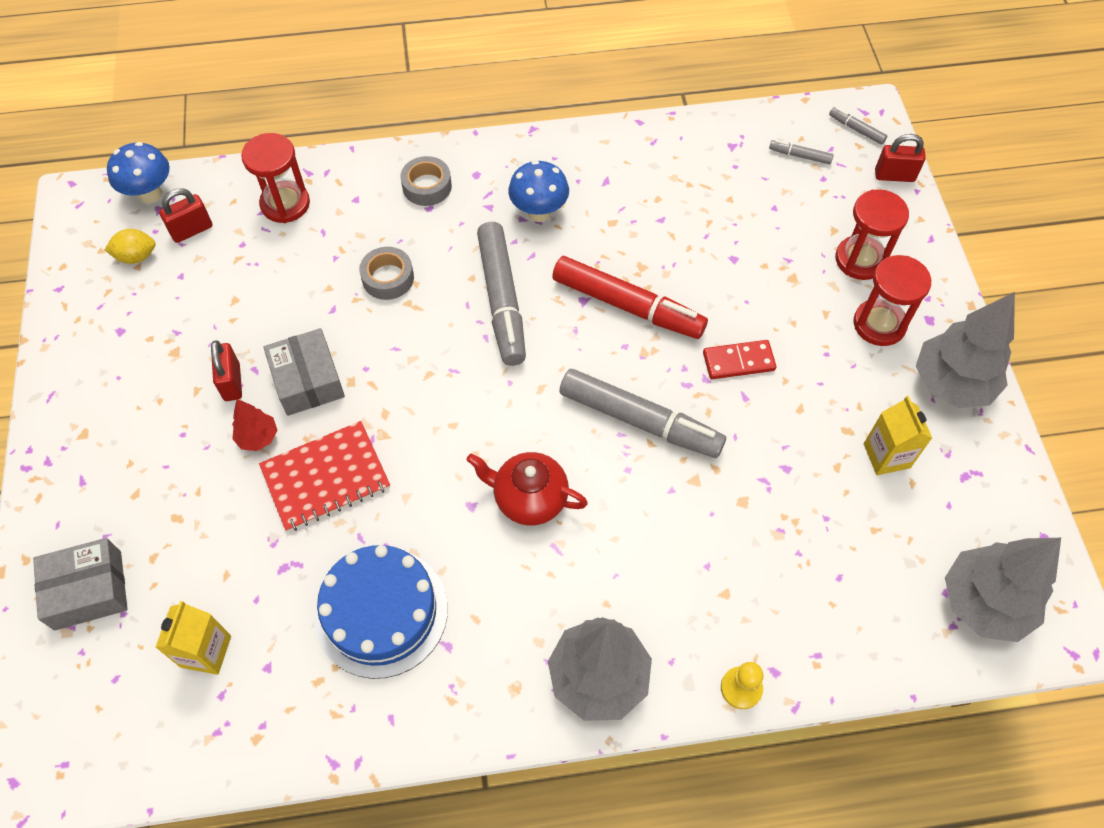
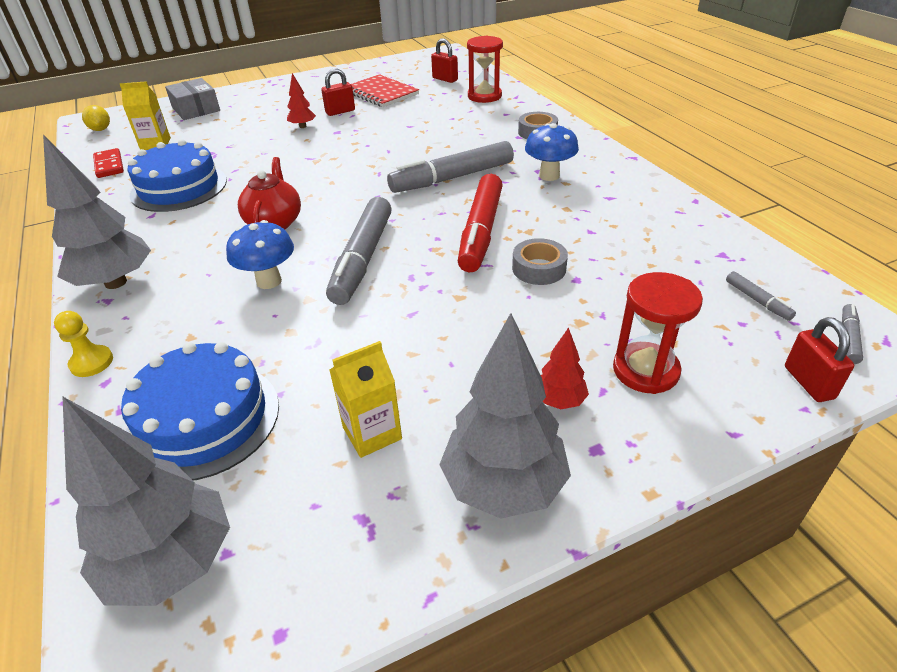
camera: 75 degrees right, 20 degrees down
yellow lemon [104,229,156,264] -> yellow lemon moved to [82,105,110,131]
blue mushroom [107,142,170,204] -> blue mushroom moved to [226,220,294,289]
red notebook [259,421,390,532] -> red notebook moved to [351,74,419,107]
grey box [263,328,345,416] -> none
grey tape [359,247,414,300] -> grey tape moved to [512,238,568,285]
red domino [703,340,776,379] -> red domino moved to [93,148,124,178]
grey marker [769,140,834,165] -> grey marker turned 150 degrees clockwise [726,271,796,321]
red hourglass [854,255,931,346] -> red tree [541,327,589,409]
none -> blue cake [121,342,279,480]

